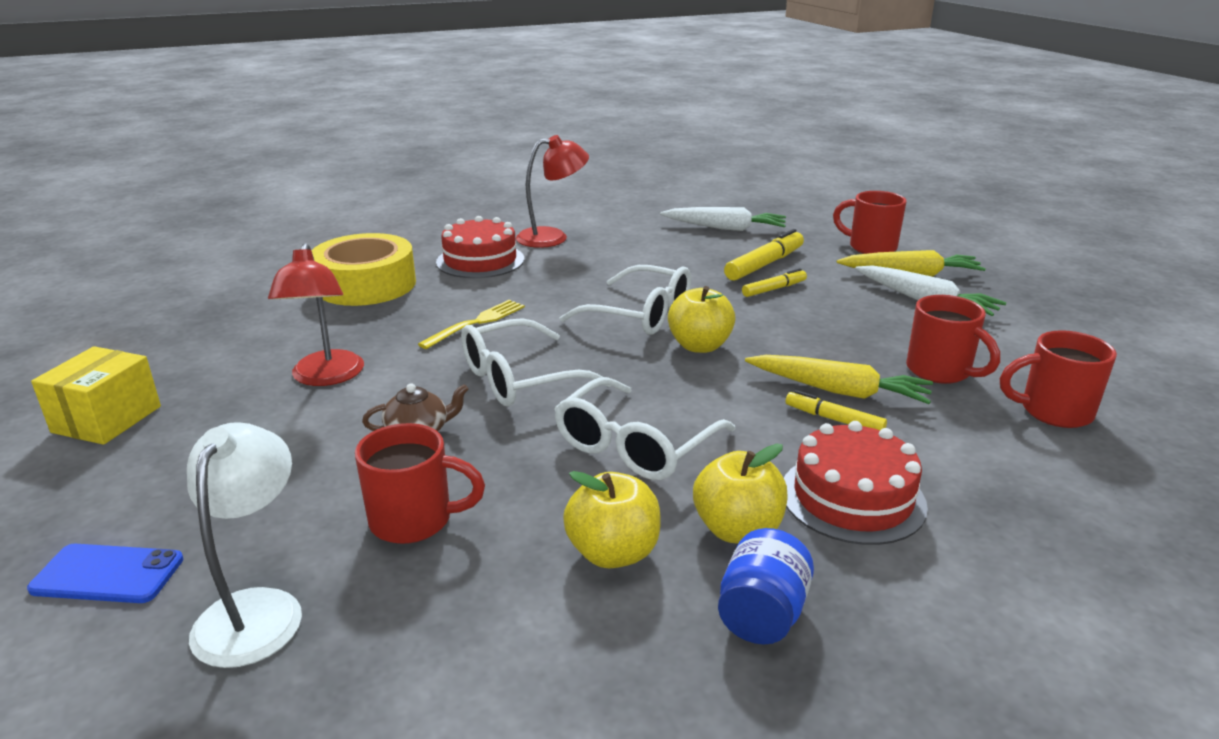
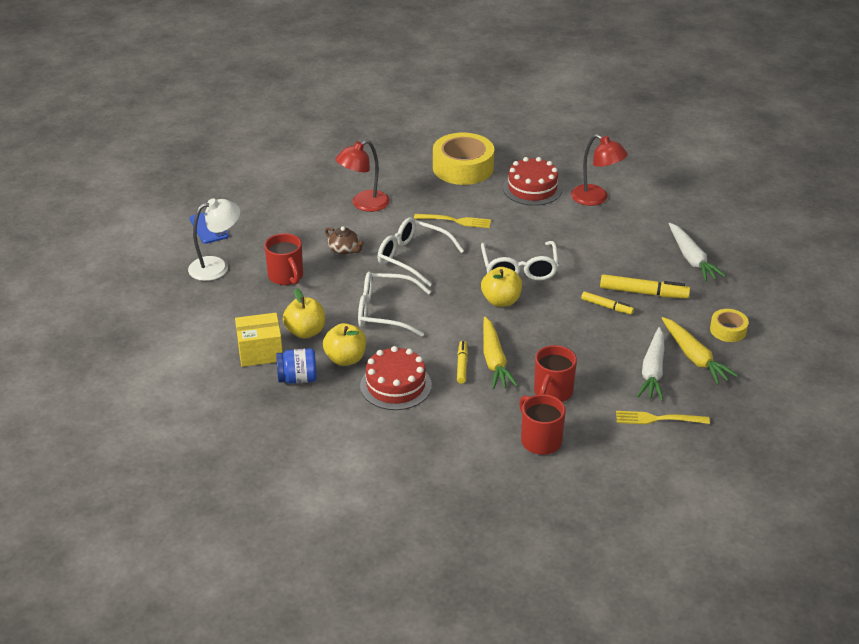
camera: 60 degrees right, 10 degrees up
yellow box [31,346,161,445] -> yellow box moved to [235,313,283,367]
red mug [833,191,906,254] -> yellow tape [710,309,749,342]
none -> yellow fork [616,411,710,424]

